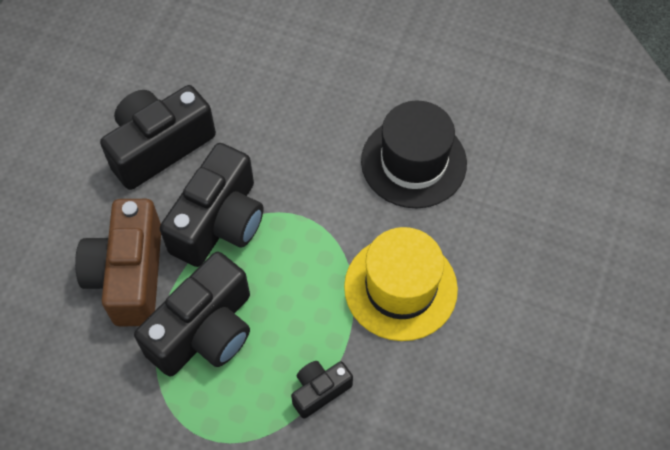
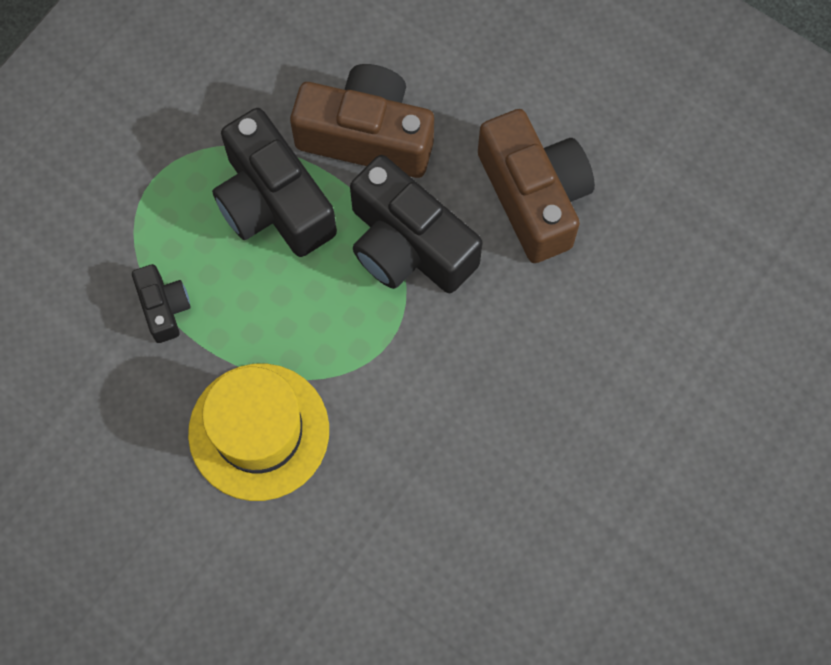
camera: 105 degrees right, 10 degrees up
black camera [100,85,216,190] -> brown camera [478,109,595,263]
black hat [361,101,467,208] -> none

